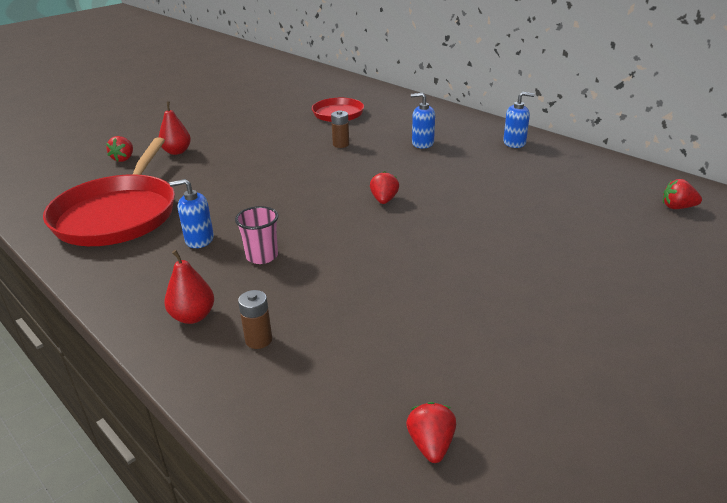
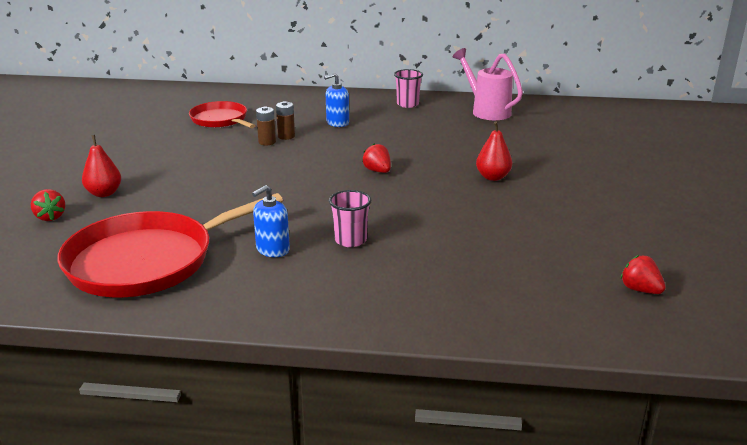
camera: 40 degrees left, 5 degrees down
red pan [43,137,175,246] -> red pan turned 90 degrees clockwise [57,193,283,297]
red pear [164,250,214,324] -> red pear moved to [476,121,512,181]
brown battery [238,290,272,349] -> brown battery moved to [276,101,295,140]
blue soap dispenser [503,92,534,148] -> pink cup [394,69,423,108]
red strawberry [663,179,702,209] -> none
none -> pink watering can [452,48,523,120]

